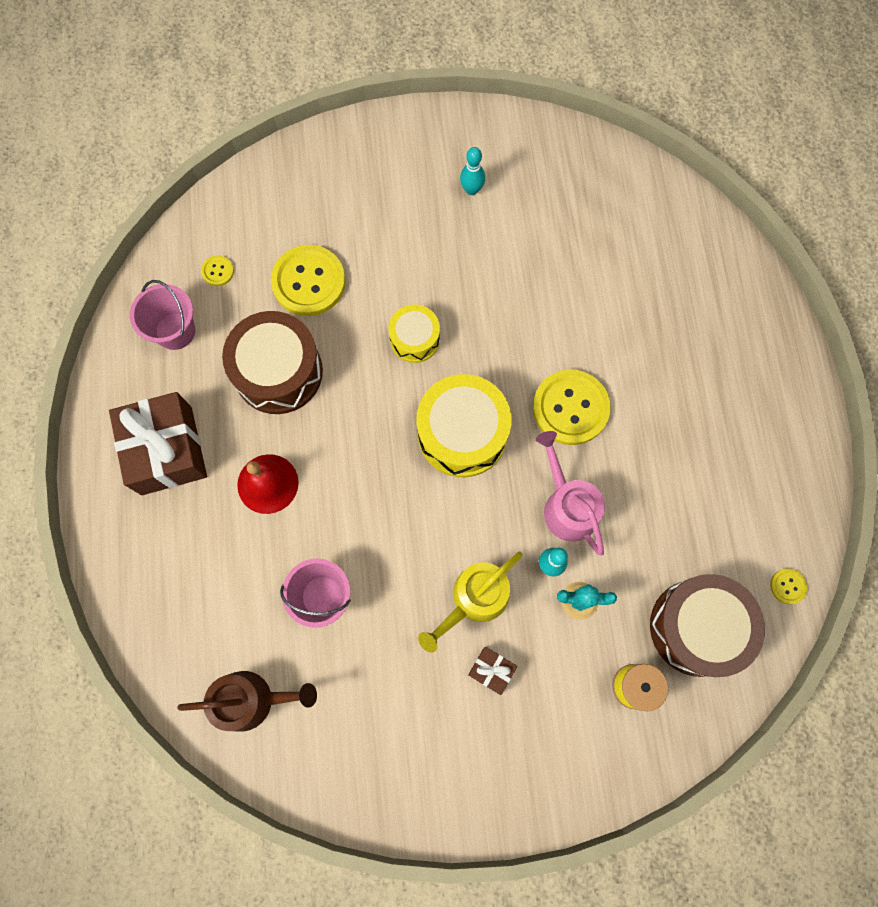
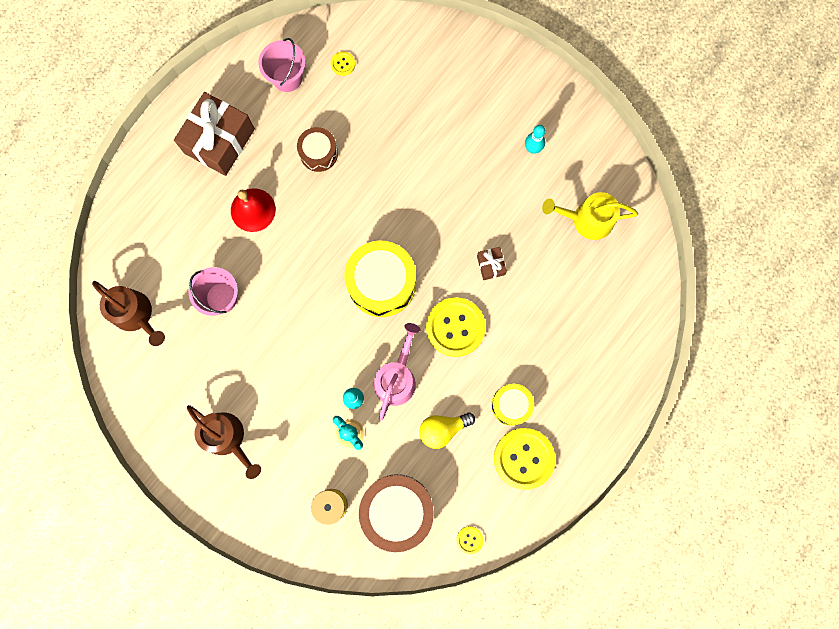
camera: 45 degrees right, 5 degrees up
brown drum [222,311,323,414] -> brown drum [297,127,338,172], size x0.57
yellow button [271,245,346,316] -> yellow button moved to [494,428,555,490]
yellow drum [388,305,440,363] -> yellow drum moved to [491,384,534,426]
yellow watering can [418,552,523,653] -> yellow watering can moved to [542,192,638,240]
brown gift [468,647,518,695] -> brown gift moved to [477,247,507,280]
none -> brown watering can [187,405,261,479]
none -> yellow light bulb [419,413,475,449]

